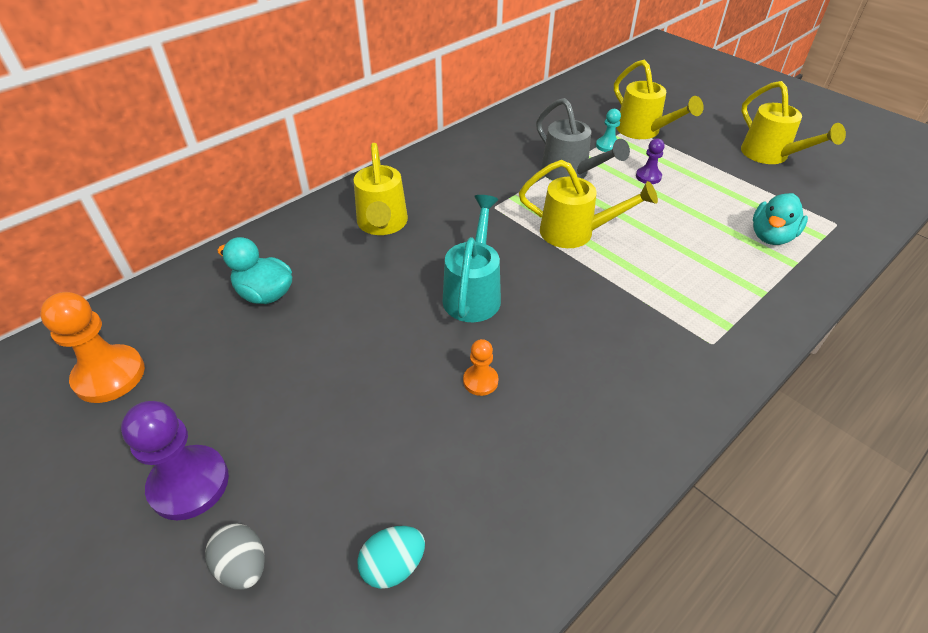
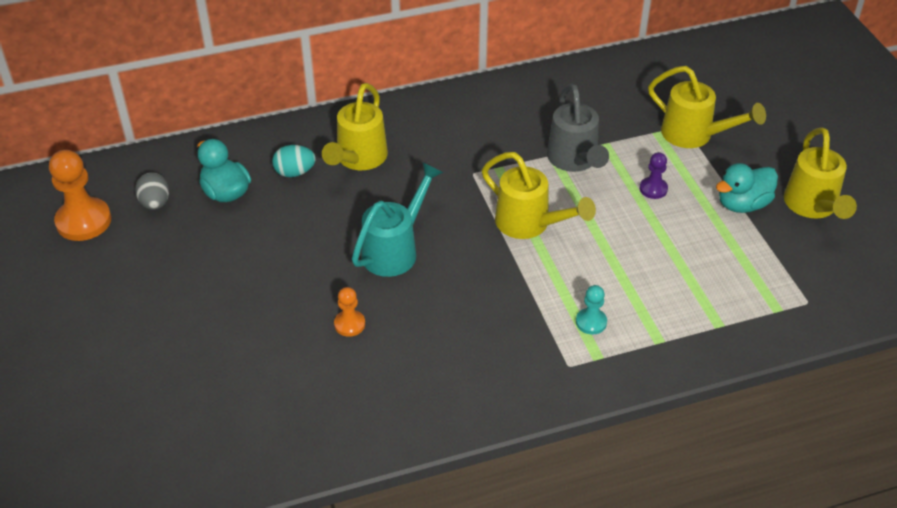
camera: 25 degrees right, 0 degrees up
purple pawn [121,401,229,520] -> none
grey egg [205,523,265,590] -> grey egg moved to [135,172,169,210]
turquoise egg [358,526,425,589] -> turquoise egg moved to [272,145,316,177]
turquoise pawn [596,109,621,152] -> turquoise pawn moved to [576,285,607,335]
yellow watering can [614,60,704,139] -> yellow watering can turned 45 degrees counterclockwise [648,66,766,148]
turquoise duck [753,193,808,245] -> turquoise duck moved to [716,163,778,213]

